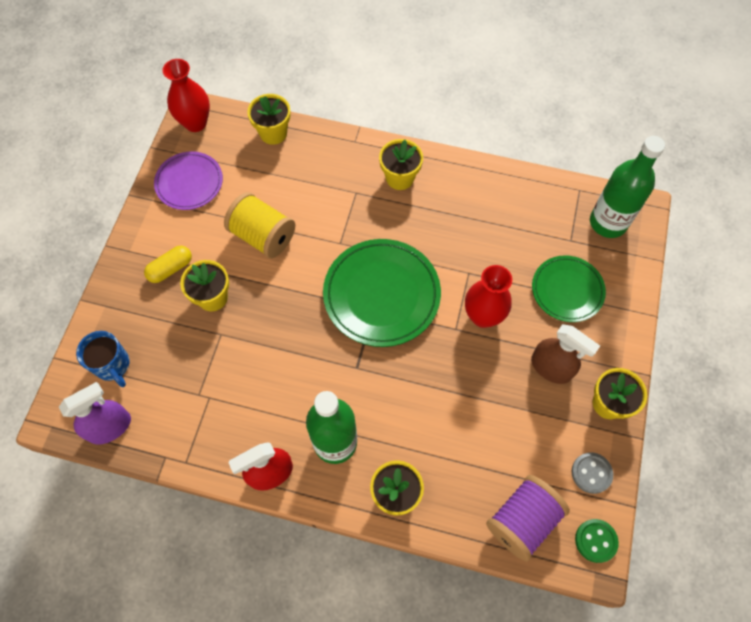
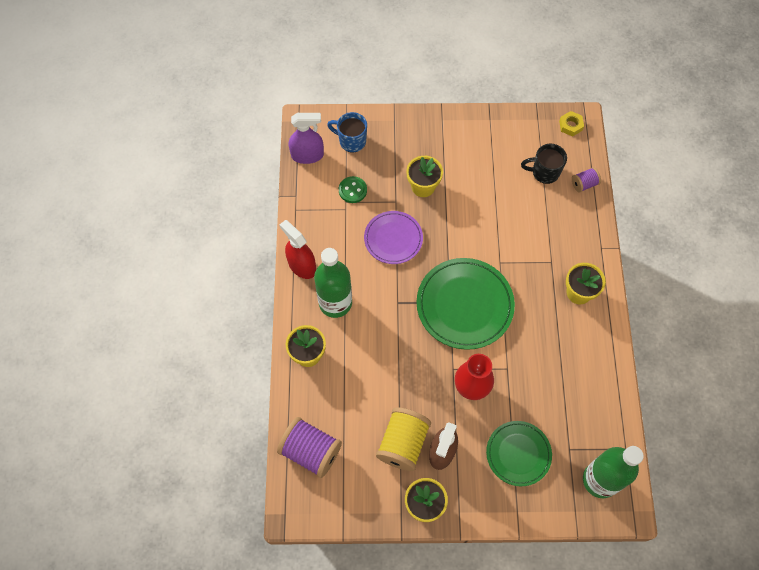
camera: 75 degrees right, 0 degrees up
purple spray bottle [59,382,131,444] -> purple spray bottle turned 45 degrees counterclockwise [289,113,324,164]
blue mug [76,331,130,387] -> blue mug turned 75 degrees clockwise [327,112,367,152]
yellow capsule [144,246,192,283] -> none
purple plate [154,151,223,210] -> purple plate moved to [364,211,423,264]
red vase [162,59,210,132] -> yellow nut [559,111,584,136]
yellow spool [224,192,295,258] -> yellow spool moved to [376,407,431,471]
yellow flower pot [247,94,291,145] -> purple spool [572,167,601,192]
grey button [572,452,613,494] -> none
green button [575,519,619,563] -> green button moved to [339,176,367,203]
none -> black mug [521,143,567,184]

